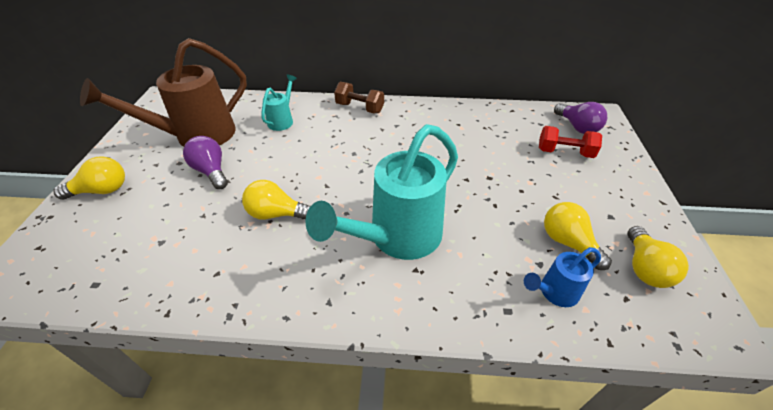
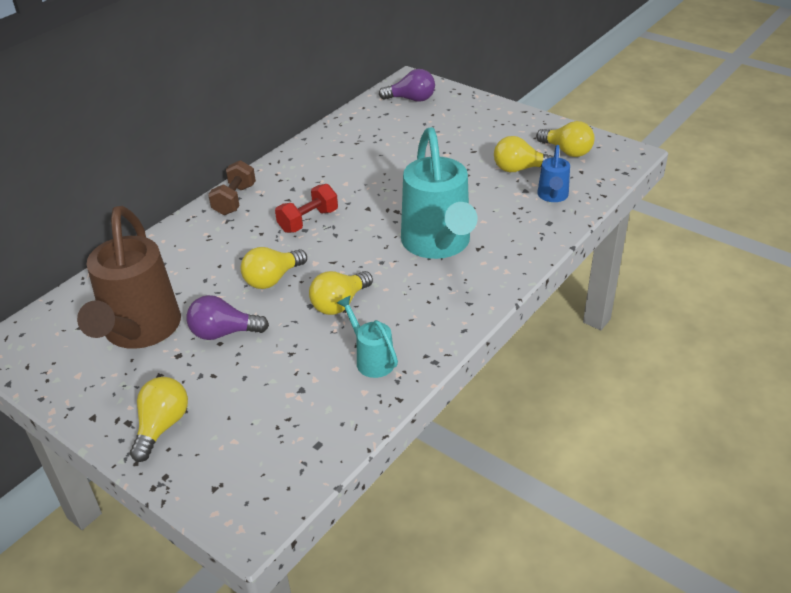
camera: 55 degrees left, 5 degrees down
turquoise watering can [261,75,297,131] -> turquoise watering can moved to [337,296,398,378]
brown dumbbell [334,82,384,113] -> brown dumbbell turned 45 degrees counterclockwise [208,160,256,215]
red dumbbell [539,126,602,158] -> red dumbbell moved to [275,184,338,233]
none -> yellow light bulb [241,247,307,289]

